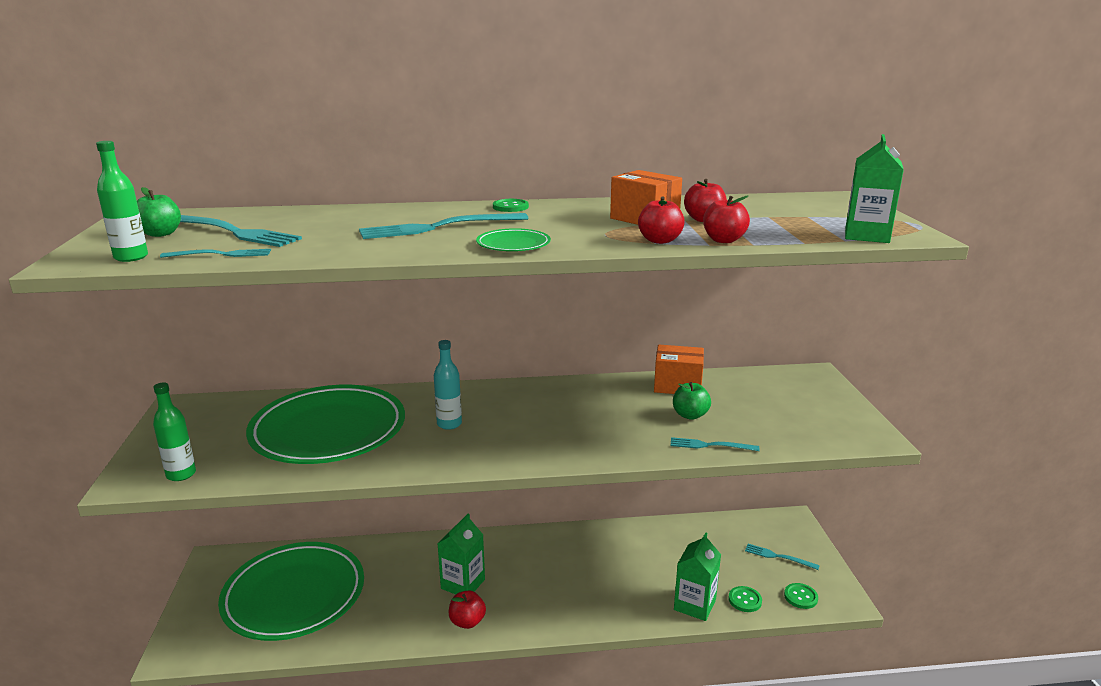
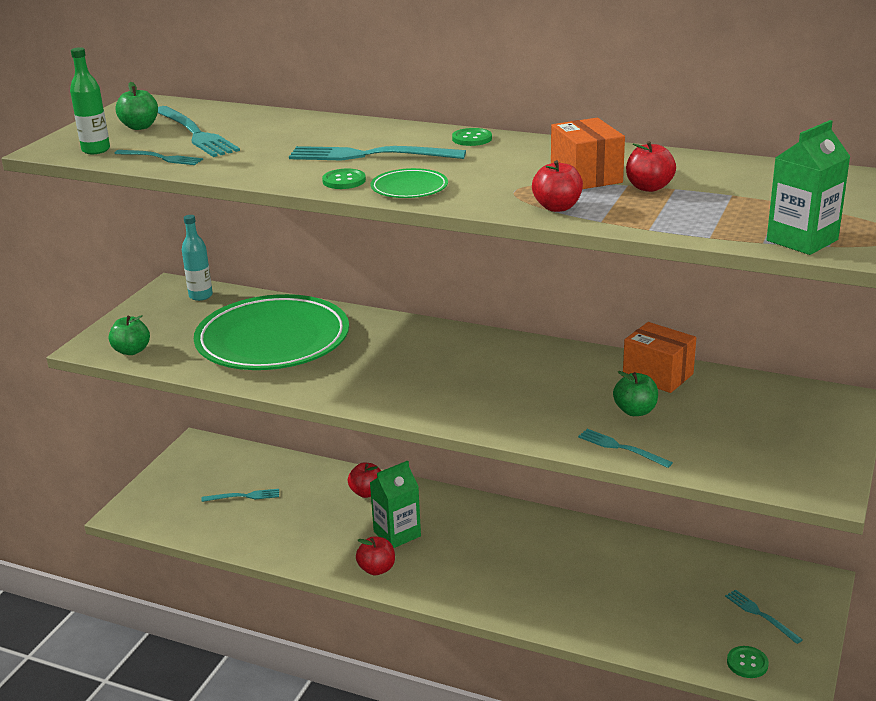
camera: 30 degrees right, 5 degrees up
green bottle [153,382,196,481] -> green apple [109,315,150,355]
green plate [218,542,364,641] -> turquoise fork [201,489,279,502]
turquoise bottle [434,340,462,430] -> turquoise bottle moved to [182,215,213,301]
green carton [674,532,721,621] -> none
red apple [703,196,750,243] -> red apple moved to [348,463,381,498]
green button [728,586,762,612] -> green button moved to [322,168,366,189]

